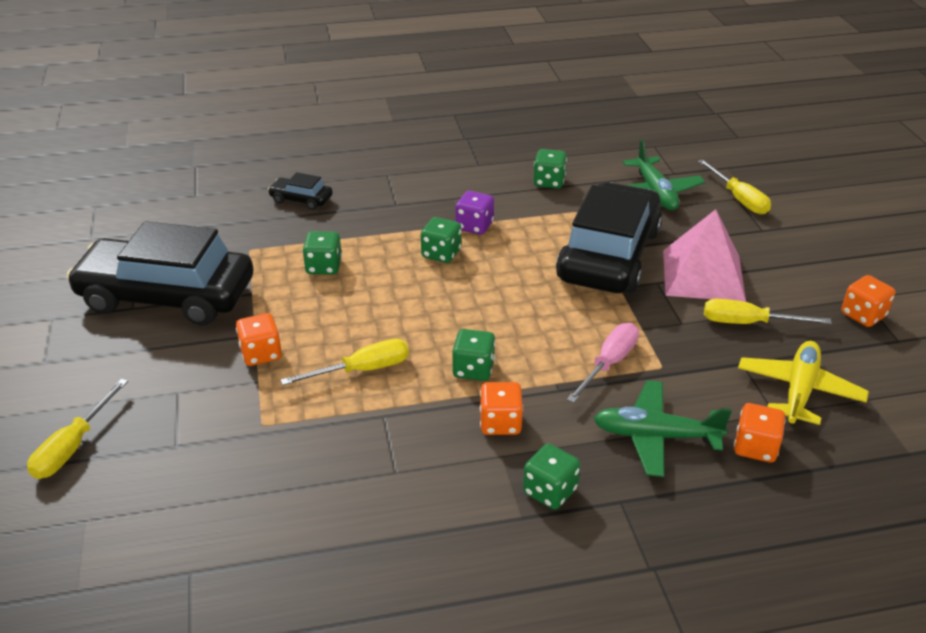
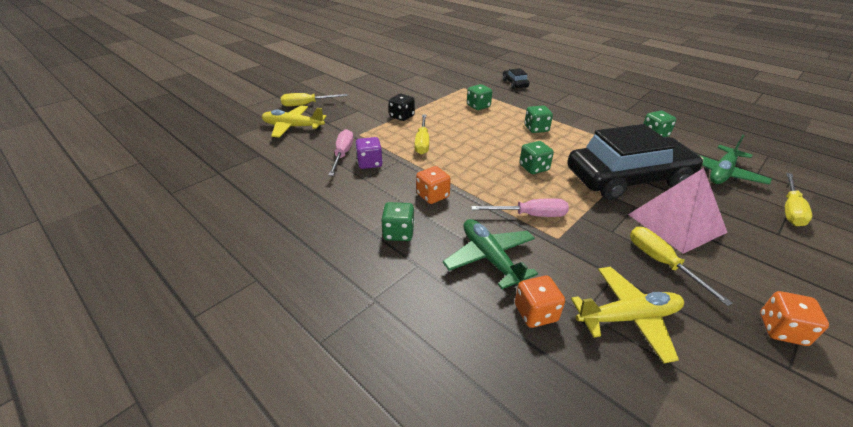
camera: 55 degrees right, 0 degrees up
black car [66,221,254,325] -> none
orange dice [236,313,282,366] -> black dice [389,94,415,121]
yellow screwdriver [280,339,409,385] -> yellow screwdriver turned 60 degrees clockwise [415,114,429,155]
green dice [452,329,495,381] -> green dice moved to [519,141,554,174]
purple dice [456,191,494,235] -> purple dice moved to [355,137,383,169]
none -> yellow plane [262,106,327,138]
none -> pink screwdriver [328,129,354,176]

